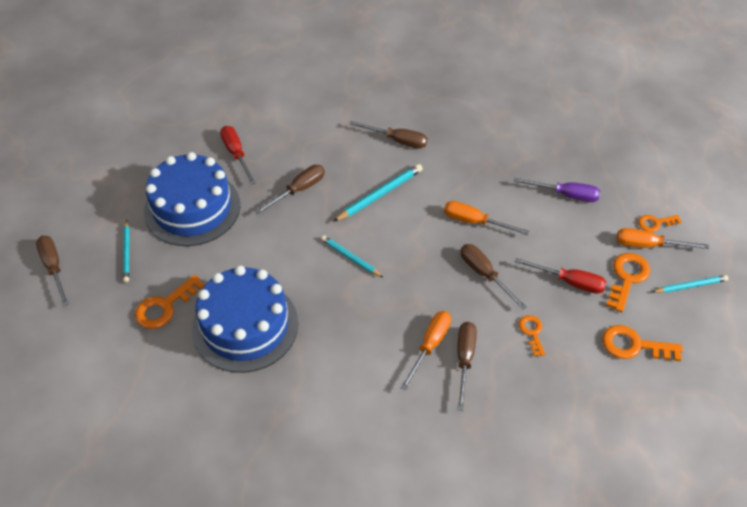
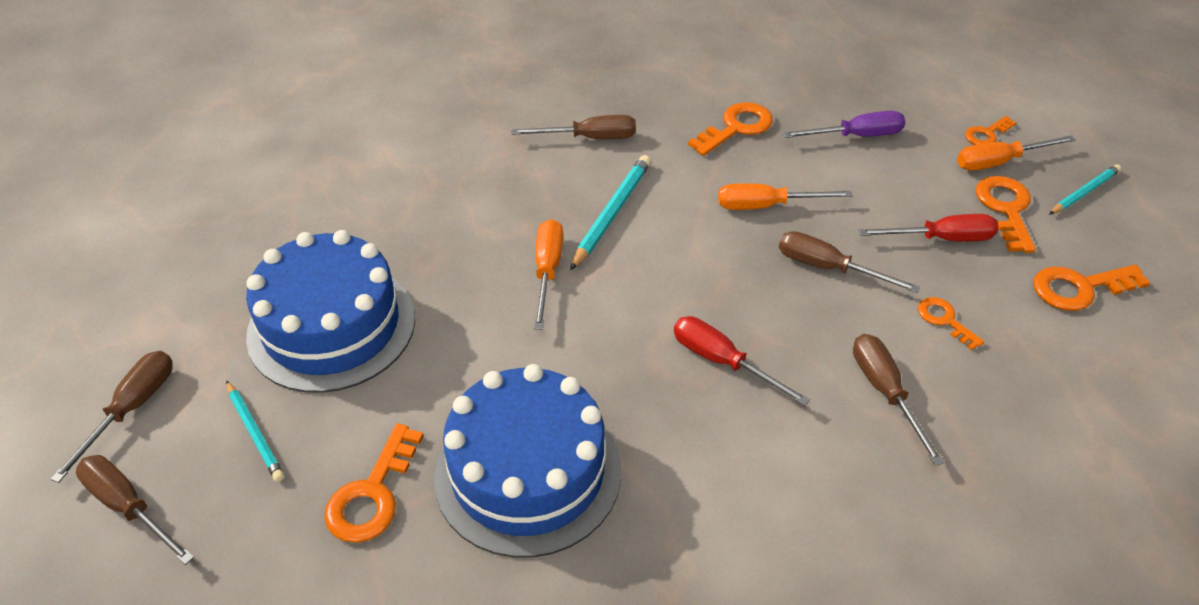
camera: 25 degrees left, 5 degrees down
red screwdriver [220,126,256,185] -> red screwdriver moved to [674,316,810,406]
brown screwdriver [255,165,325,215] -> brown screwdriver moved to [50,351,173,483]
turquoise pencil [321,235,383,277] -> none
orange screwdriver [400,311,451,391] -> orange screwdriver moved to [534,219,563,330]
none -> orange key [688,102,773,156]

